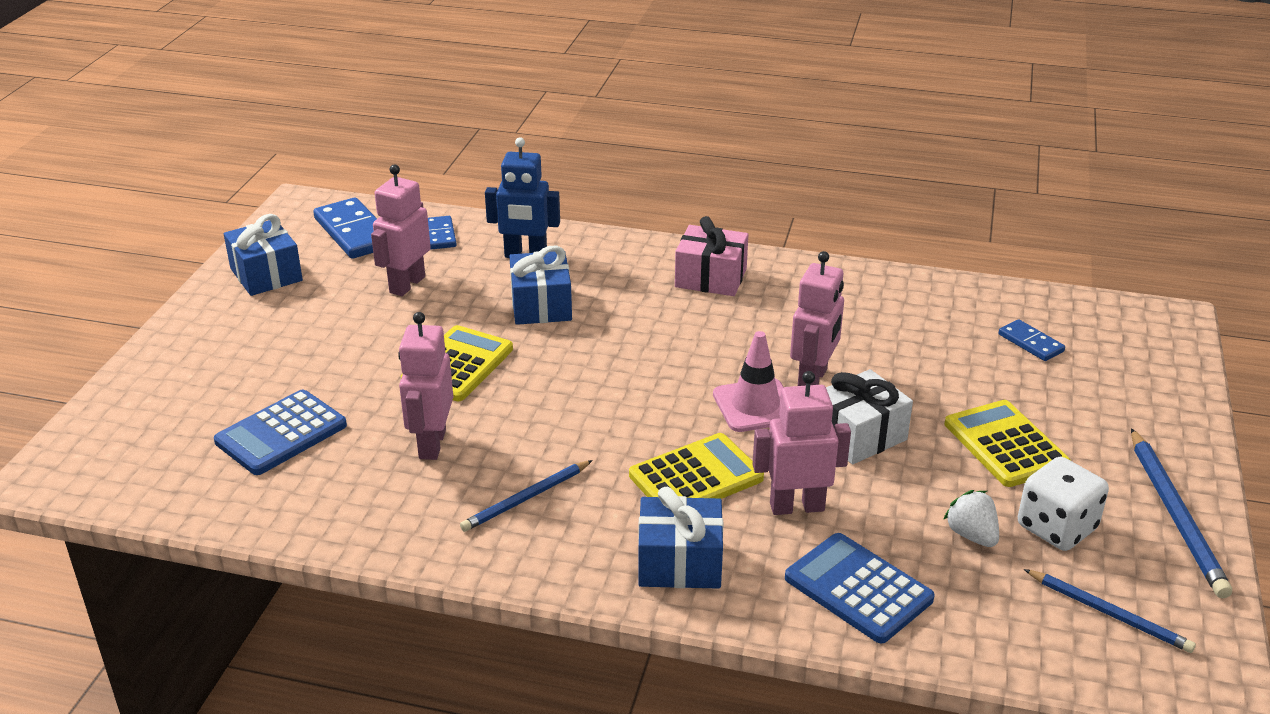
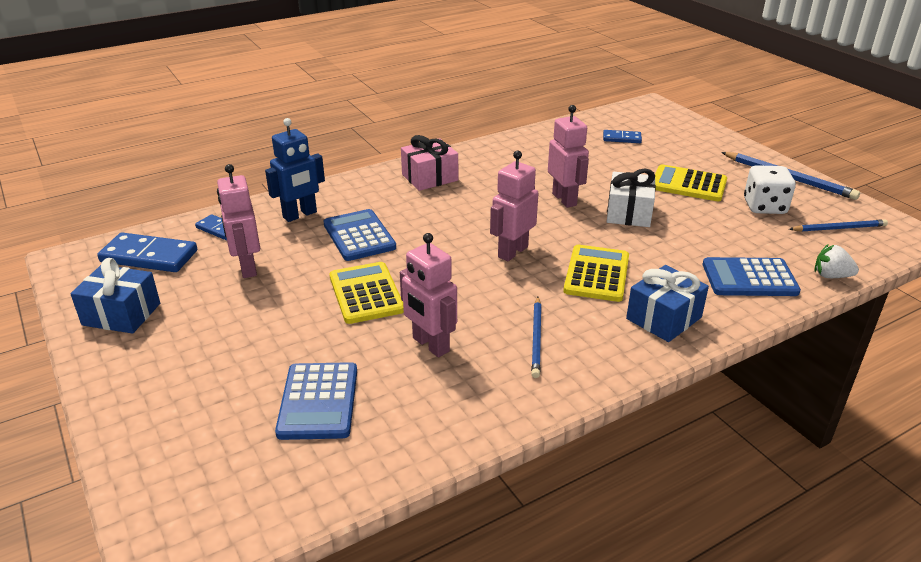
camera: 45 degrees left, 0 degrees up
blue gift [509,246,572,325] -> blue calculator [324,209,396,261]
pink traffic cone [713,331,784,432] -> none
pink robot [752,371,851,515] -> pink robot moved to [490,151,538,261]
white strawberry [943,490,999,547] -> white strawberry moved to [815,244,859,278]

